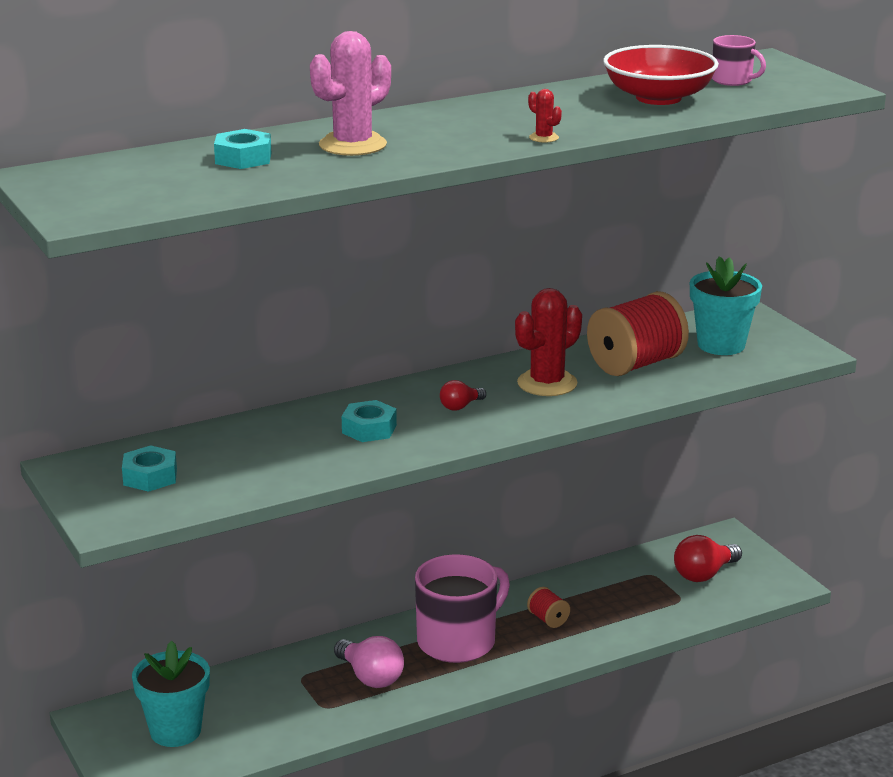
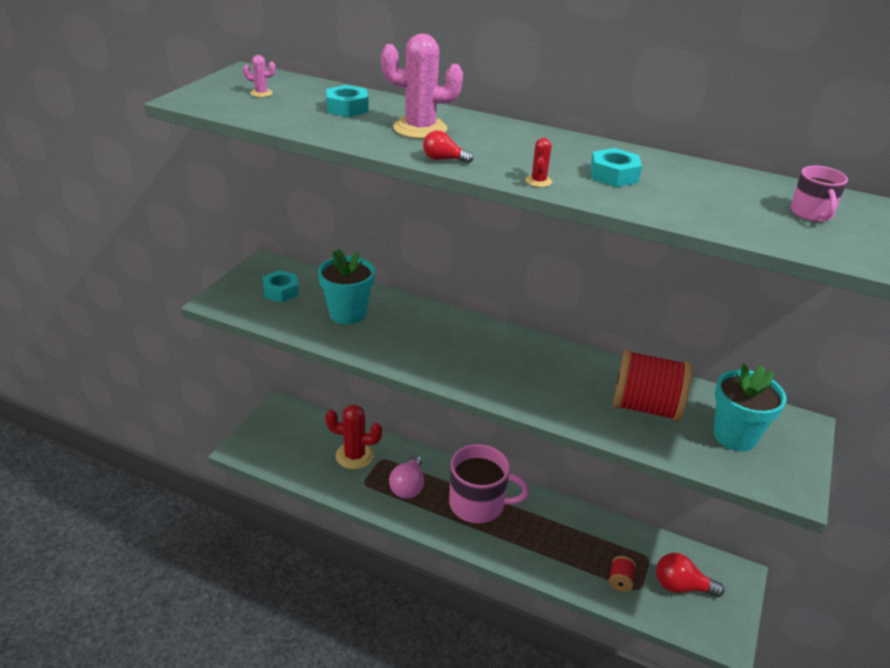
camera: 50 degrees right, 10 degrees up
turquoise flower pot [132,641,210,747] -> turquoise flower pot moved to [318,249,375,325]
turquoise nut [342,400,397,442] -> turquoise nut moved to [590,148,642,187]
red light bulb [440,380,486,410] -> red light bulb moved to [423,130,474,163]
red cactus [515,288,582,396] -> red cactus moved to [325,404,382,469]
red spool [527,587,570,628] -> red spool moved to [609,556,636,592]
red bowl [603,45,719,105] -> none
none -> pink cactus [243,55,276,97]

